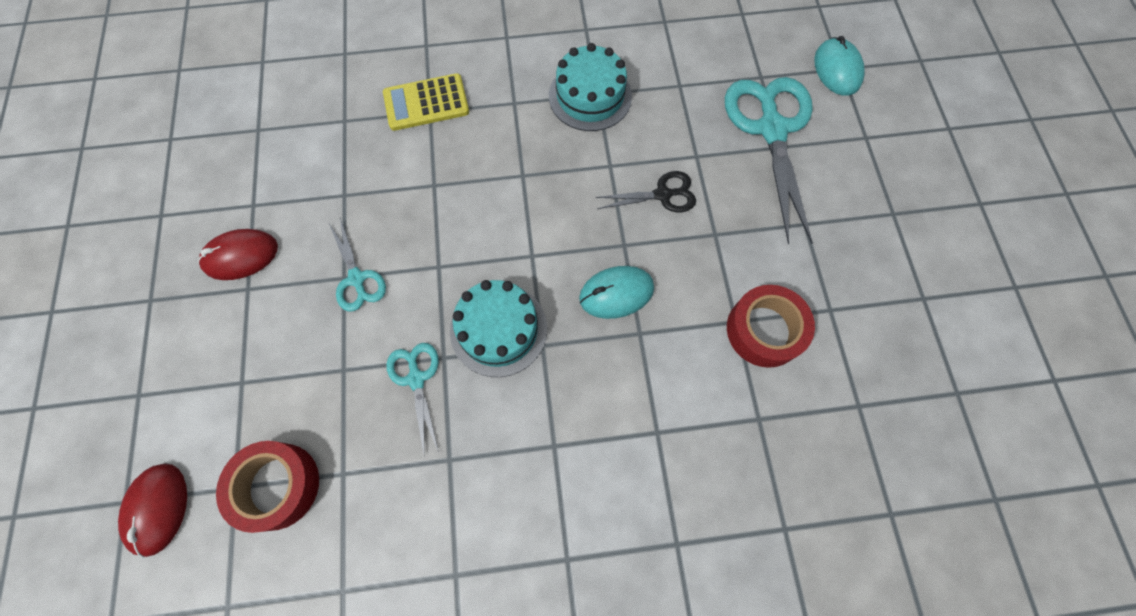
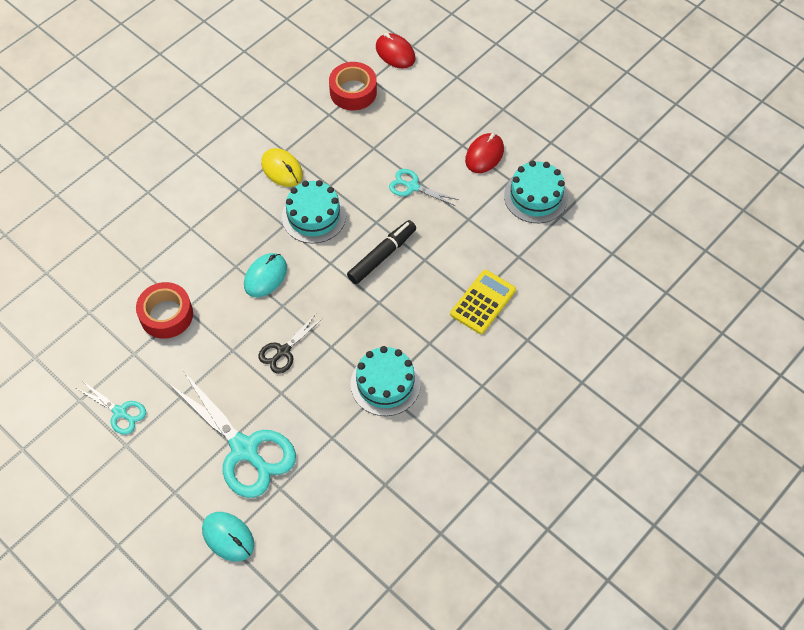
camera: 140 degrees right, 10 degrees down
turquoise scissors [386,343,439,453] -> turquoise scissors moved to [76,382,146,435]
none -> yellow mouse [261,148,303,187]
none -> black marker [347,220,416,284]
none -> turquoise cake [504,161,568,223]

